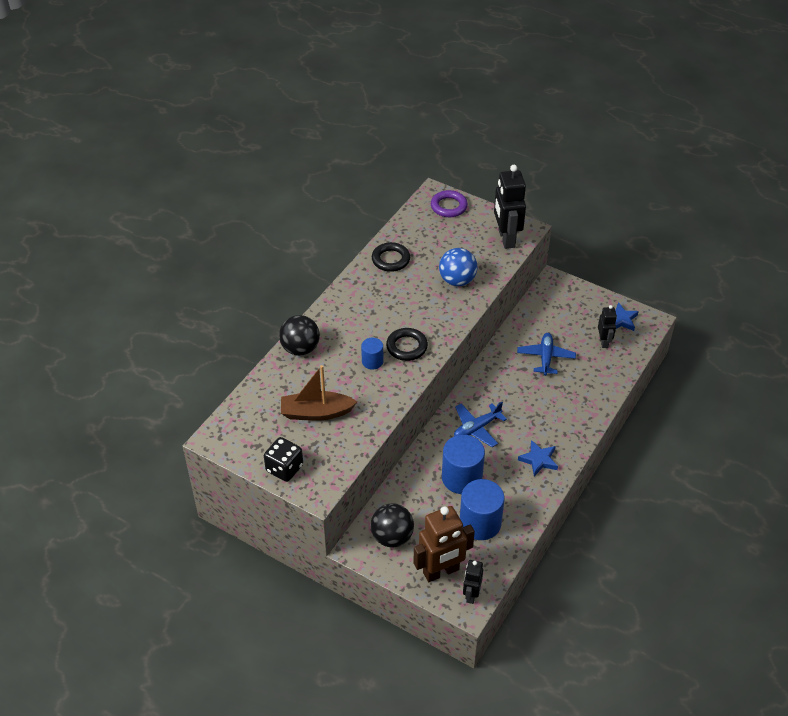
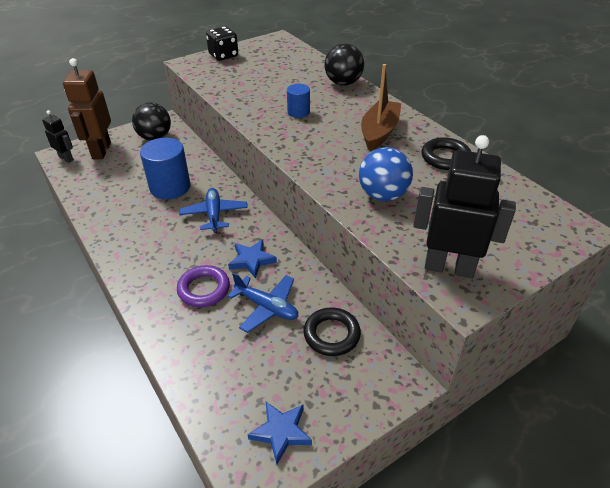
camera: 115 degrees right, 5 degrees down
brown boat [281,365,357,421] -> brown boat moved to [361,64,401,151]
black ring [386,328,428,361] -> black ring moved to [304,307,361,356]
purple ring [431,190,468,217] -> purple ring moved to [177,265,230,307]
blue cylinder [460,479,505,540] -> none
blue star [518,440,558,476] -> blue star moved to [228,239,277,279]
black robot [598,305,617,348] -> none

